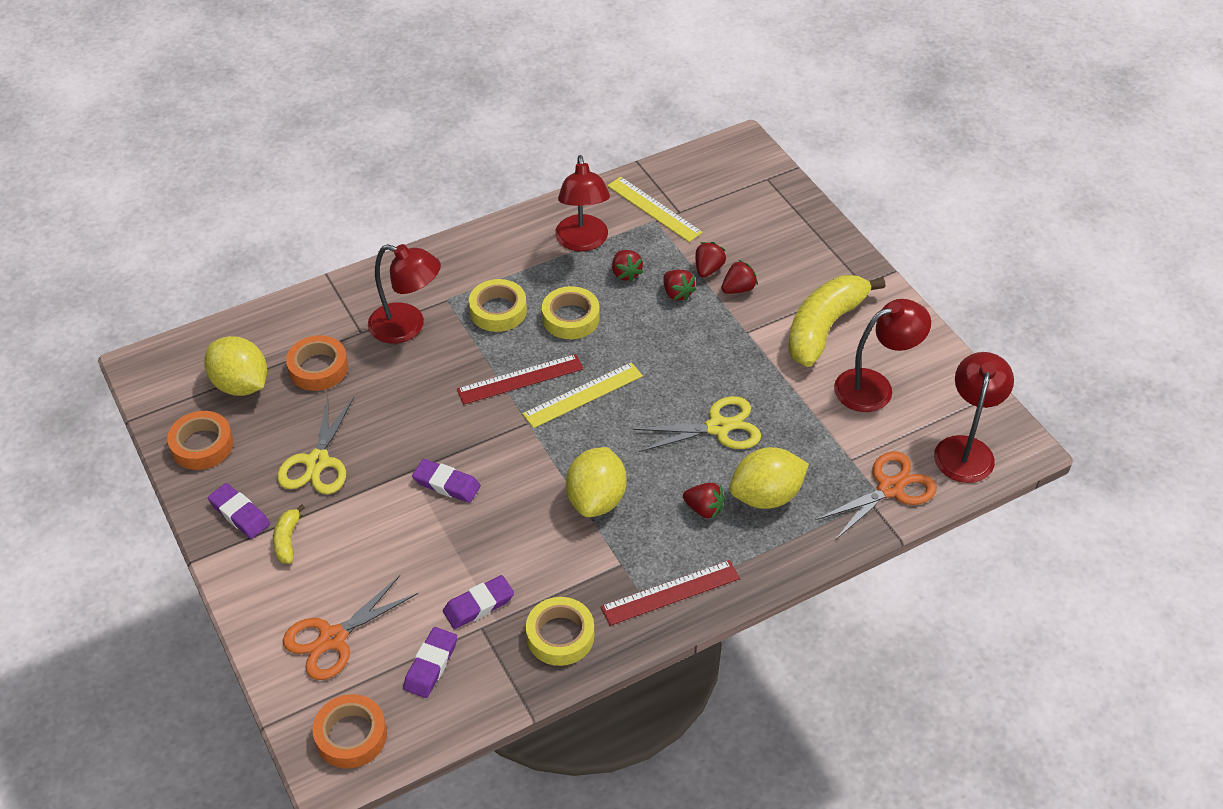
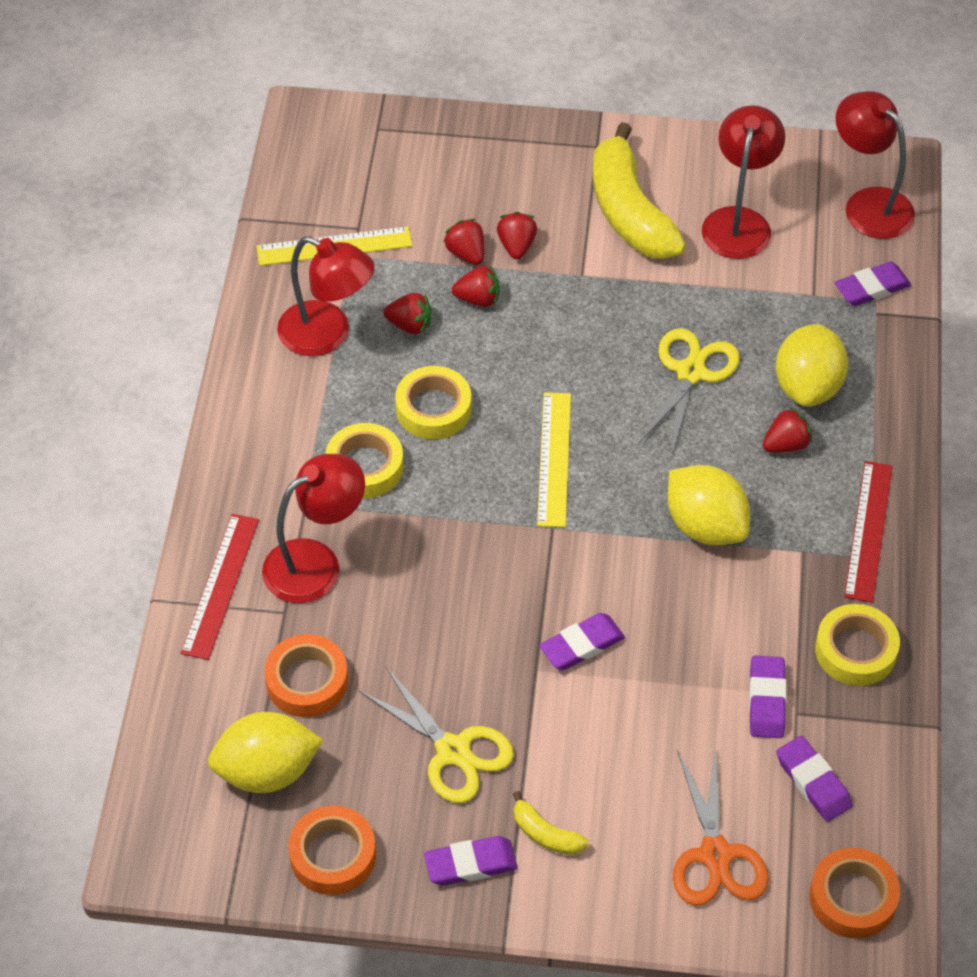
camera: 55 degrees left, 5 degrees up
red ruler [457,354,584,405] -> red ruler moved to [181,514,259,660]
orange scissors [815,451,937,540] -> purple eraser [835,262,911,306]

